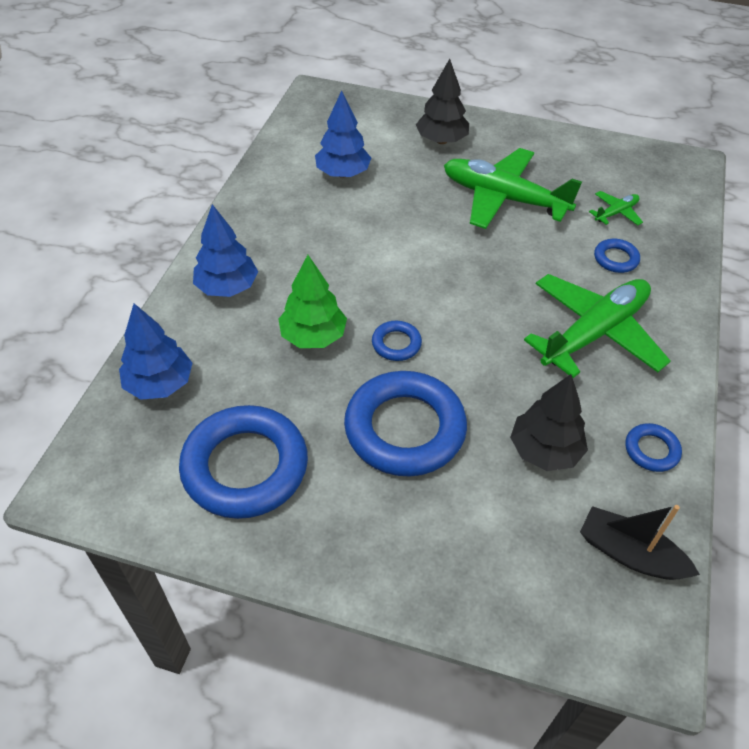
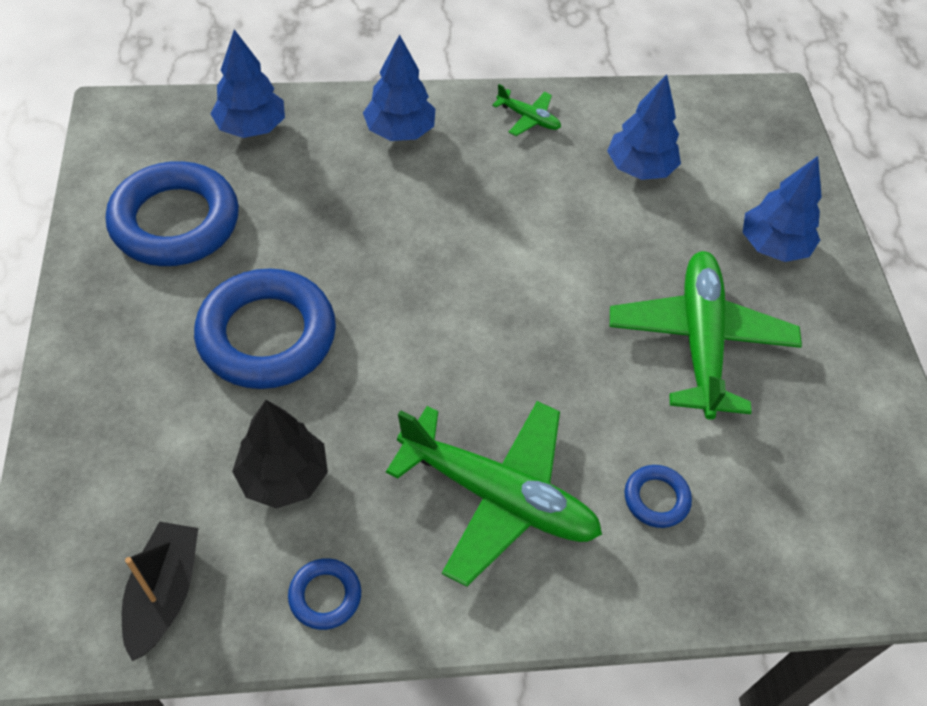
camera: 65 degrees right, 5 degrees up
green tree [278,255,347,348] -> none
blue ring [372,321,422,361] -> none
black tree [416,59,469,144] -> blue tree [743,156,822,262]
green plane [589,191,643,225] -> green plane moved to [492,84,561,136]

